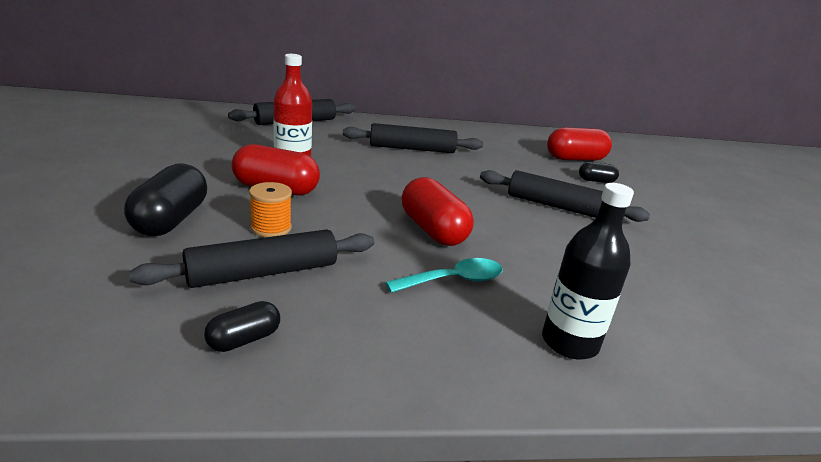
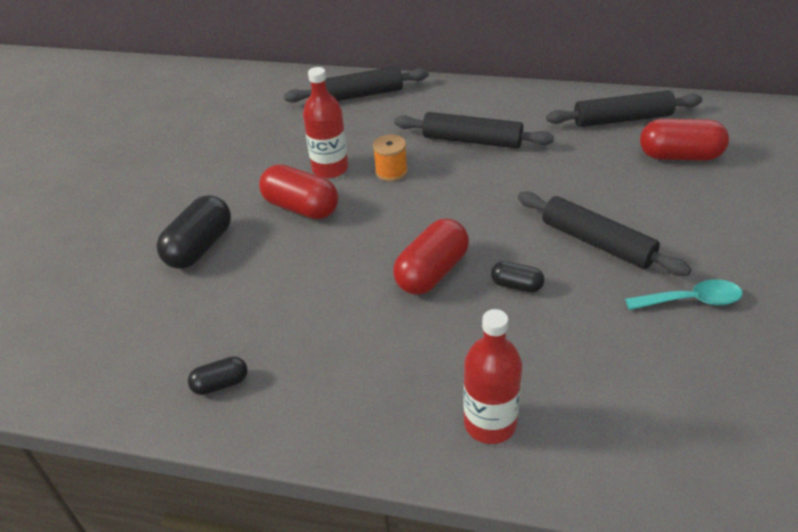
camera: 25 degrees right, 15 degrees up
black rolling pin [129,229,374,288] -> black rolling pin moved to [546,90,702,127]
orange spool [249,182,292,237] -> orange spool moved to [373,135,408,181]
turquoise spoon [385,258,503,293] -> turquoise spoon moved to [625,279,743,310]
red capsule [402,177,474,246] -> red capsule turned 45 degrees clockwise [393,218,469,295]
black bottle [542,183,634,359] -> red bottle [463,309,522,444]
black capsule [579,162,619,183] -> black capsule moved to [491,261,545,292]

